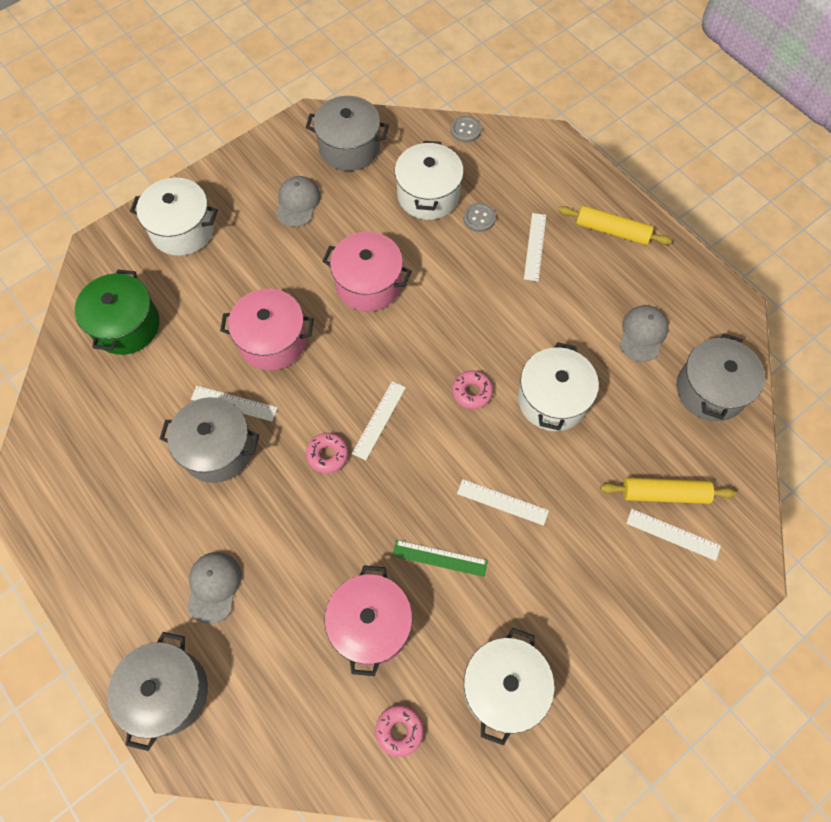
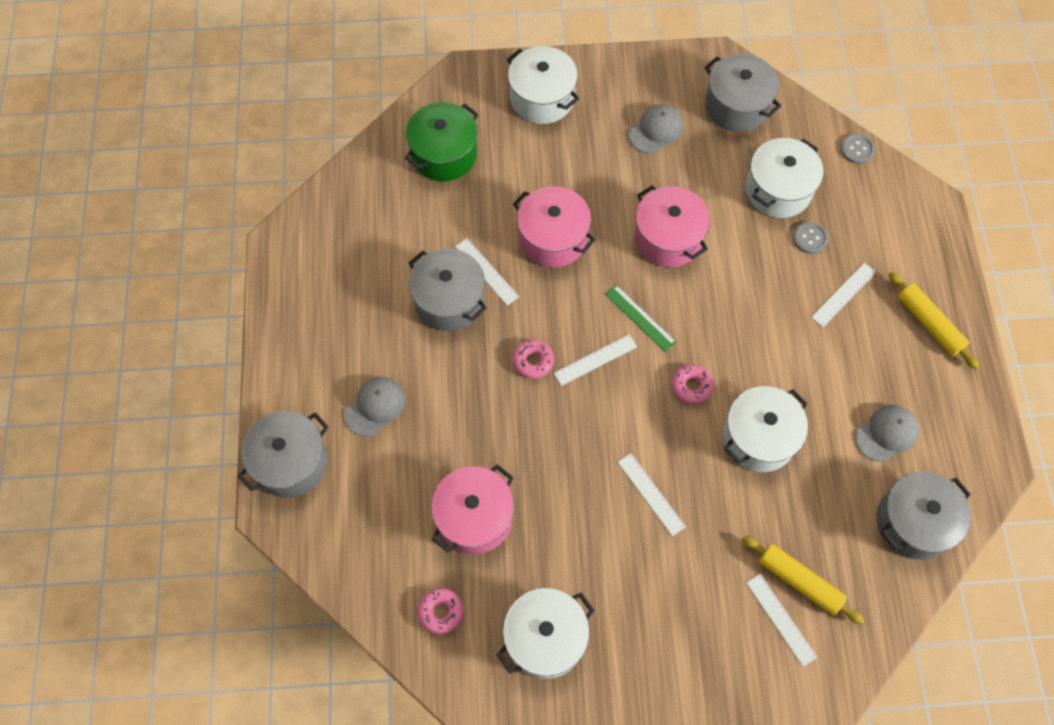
camera: 35 degrees right, 0 degrees up
green ruler [392,540,488,577] -> green ruler moved to [605,285,676,352]

